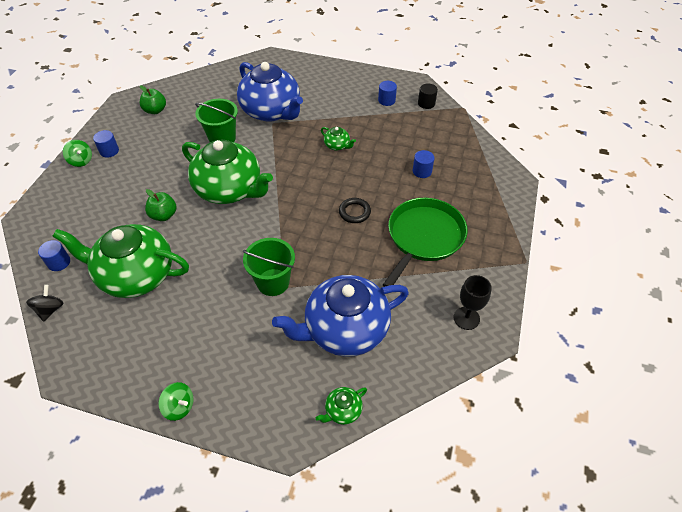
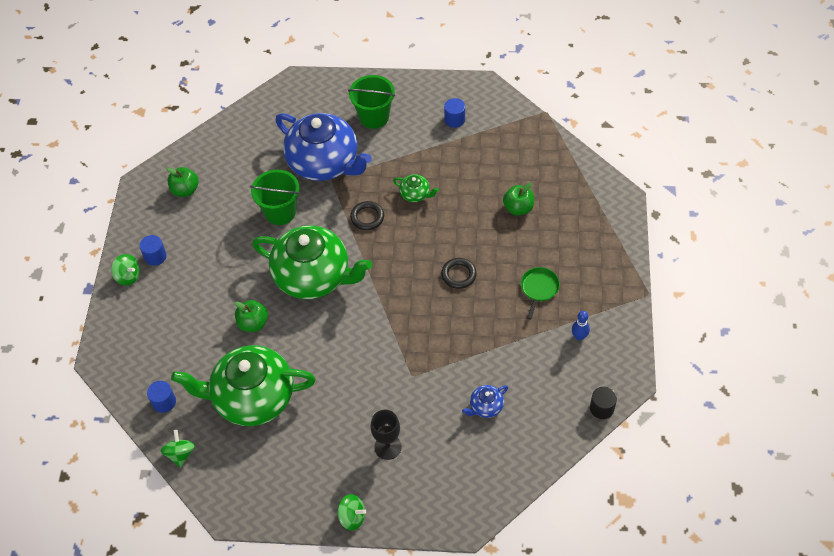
camera: 10 degrees left, 5 degrees up
black spinning top [26,285,63,322] -> green spinning top [161,430,195,468]
green bucket [243,238,295,296] -> green bucket moved to [348,75,395,129]
blue teapot [272,275,409,357] -> blue teapot [462,385,508,418], size x0.40
green teapot [316,387,367,425] -> none
green pan [383,198,468,287] -> green pan [521,267,560,320], size x0.46
blue cylinder [413,150,434,178] -> green apple [503,183,534,216]
black cylinder [418,83,438,109] -> black cylinder moved to [590,387,617,419]
black goblet [454,275,492,330] -> black goblet moved to [371,410,402,460]
none -> black ring [350,201,384,230]
none -> blue bowling pin [572,311,590,340]

